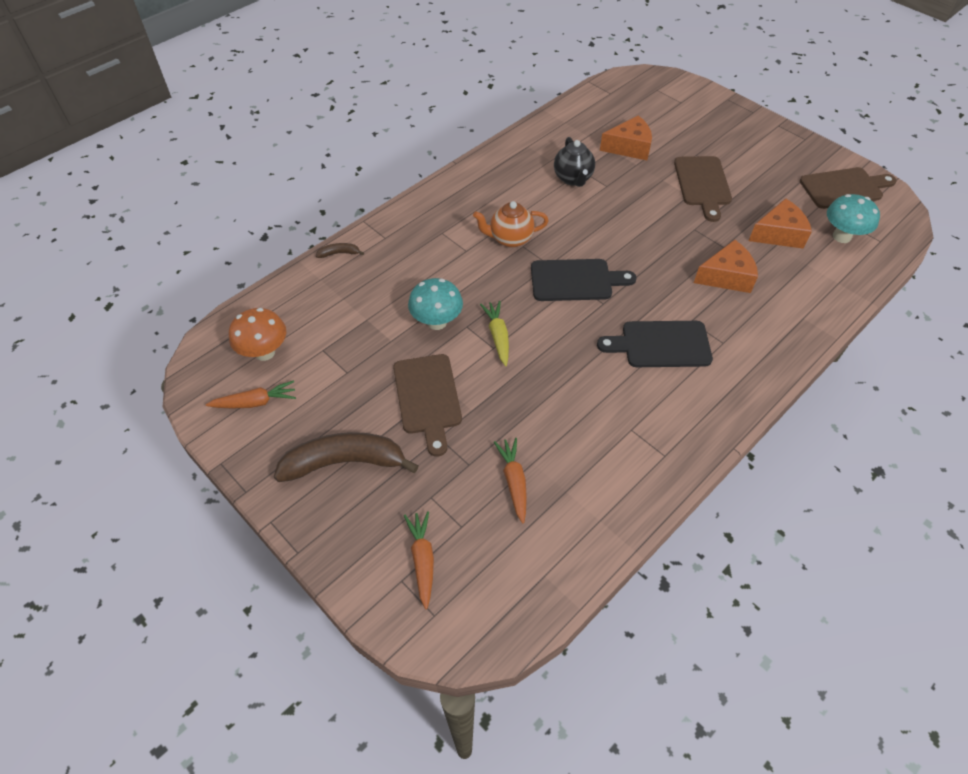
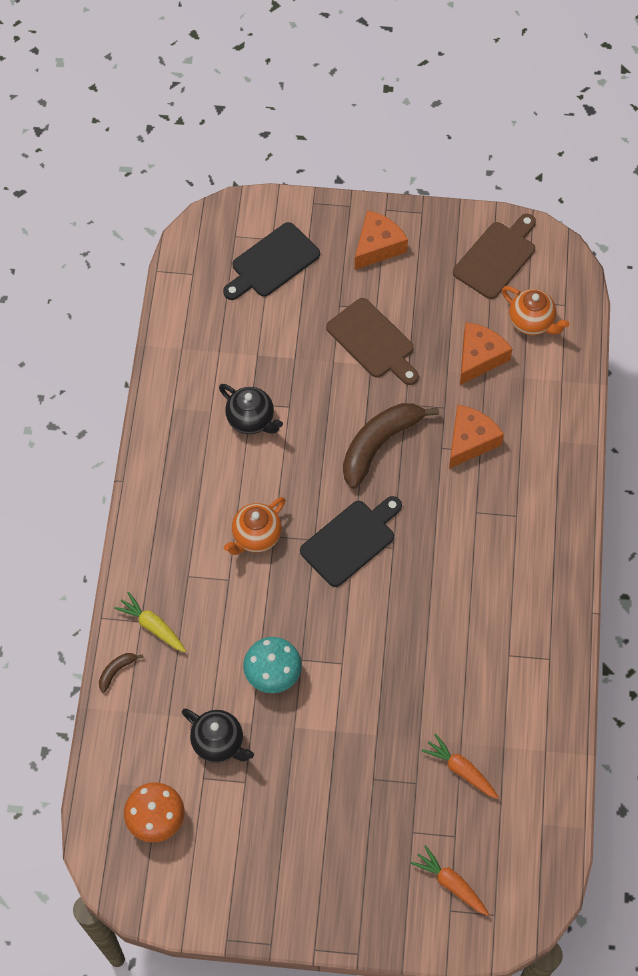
camera: 40 degrees left, 10 degrees up
orange carrot [206,380,296,408] -> none
brown banana [274,432,419,482] -> brown banana moved to [343,403,439,489]
brown cutting board [393,354,462,456] -> none
yellow carrot [480,301,509,366] -> yellow carrot moved to [114,592,186,652]
black cutting board [597,321,713,367] -> black cutting board moved to [223,222,320,300]
orange cheese [600,116,652,160] -> orange cheese moved to [355,210,408,270]
turquoise mushroom [827,194,880,243] -> orange teapot [502,286,569,335]
none -> black teapot [182,708,254,763]

